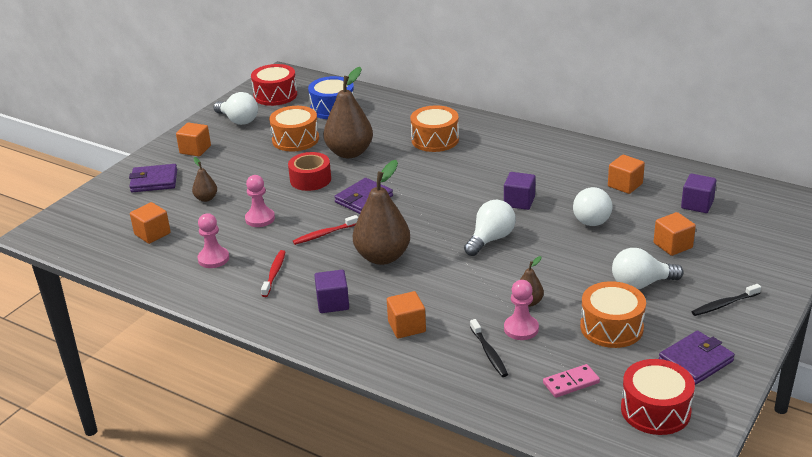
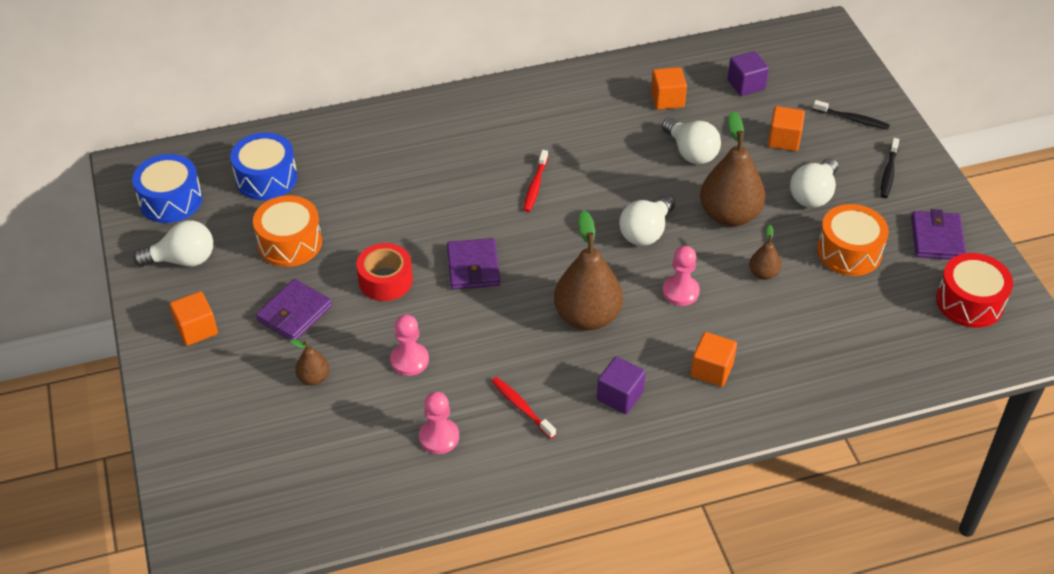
camera: 50 degrees left, 15 degrees up
purple wallet [129,164,177,192] -> purple wallet moved to [256,279,332,340]
orange cube [130,202,171,244] -> none
red drum [251,64,297,106] -> blue drum [132,154,202,223]
red toothbrush [293,215,358,245] -> red toothbrush moved to [523,150,548,212]
brown pear [323,67,373,158] -> brown pear moved to [700,111,766,227]
orange drum [410,105,459,152] -> none
white light bulb [464,200,516,256] -> white light bulb turned 135 degrees counterclockwise [619,195,675,246]
black toothbrush [470,319,508,377] -> black toothbrush moved to [813,100,890,130]
purple cube [504,172,536,210] -> none
pink pawn [504,280,539,340] -> pink pawn moved to [662,246,700,306]
pink domino [543,364,600,398] -> none

